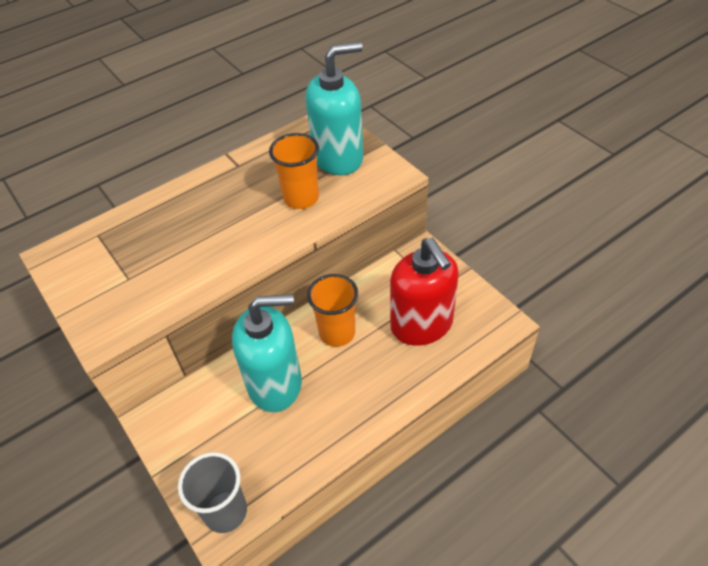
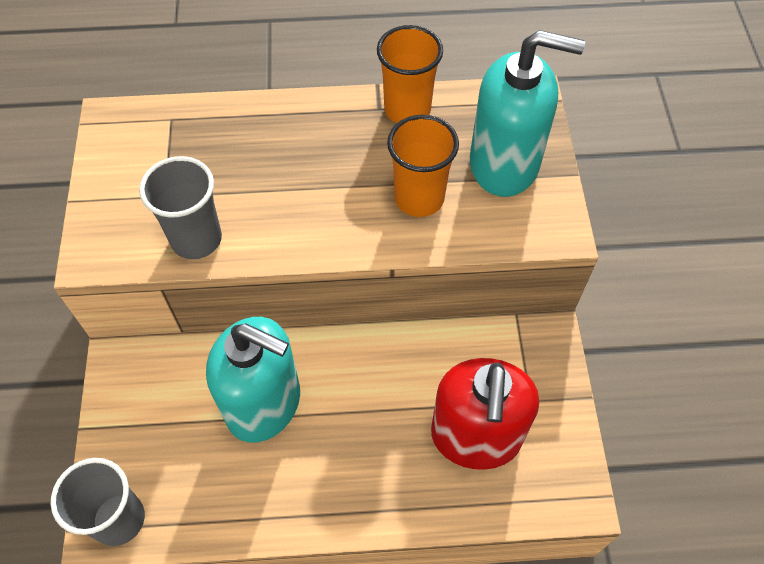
camera: 30 degrees right, 10 degrees up
orange cup [307,274,358,347] -> orange cup moved to [377,25,443,123]
none -> grey cup [139,156,222,259]

